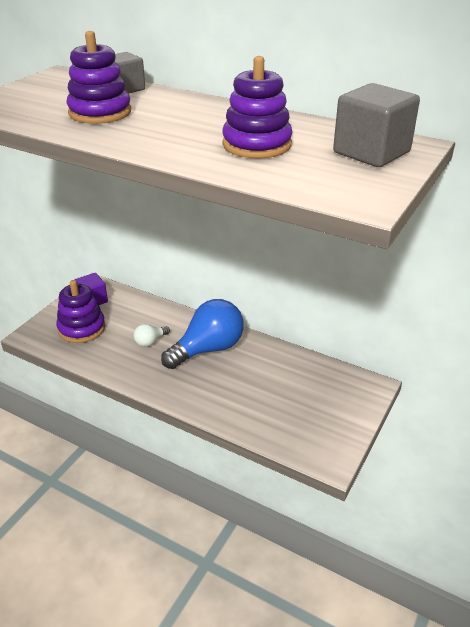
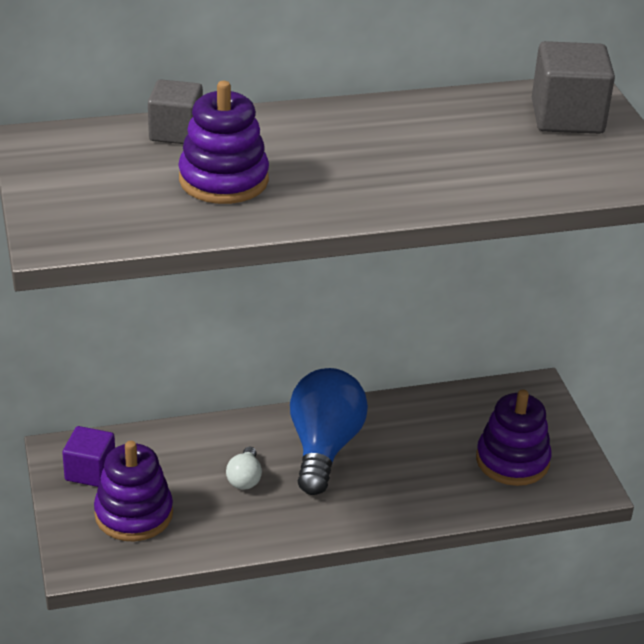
camera: 45 degrees left, 0 degrees up
purple stacking toy [222,56,293,159] -> purple stacking toy moved to [476,389,552,486]

